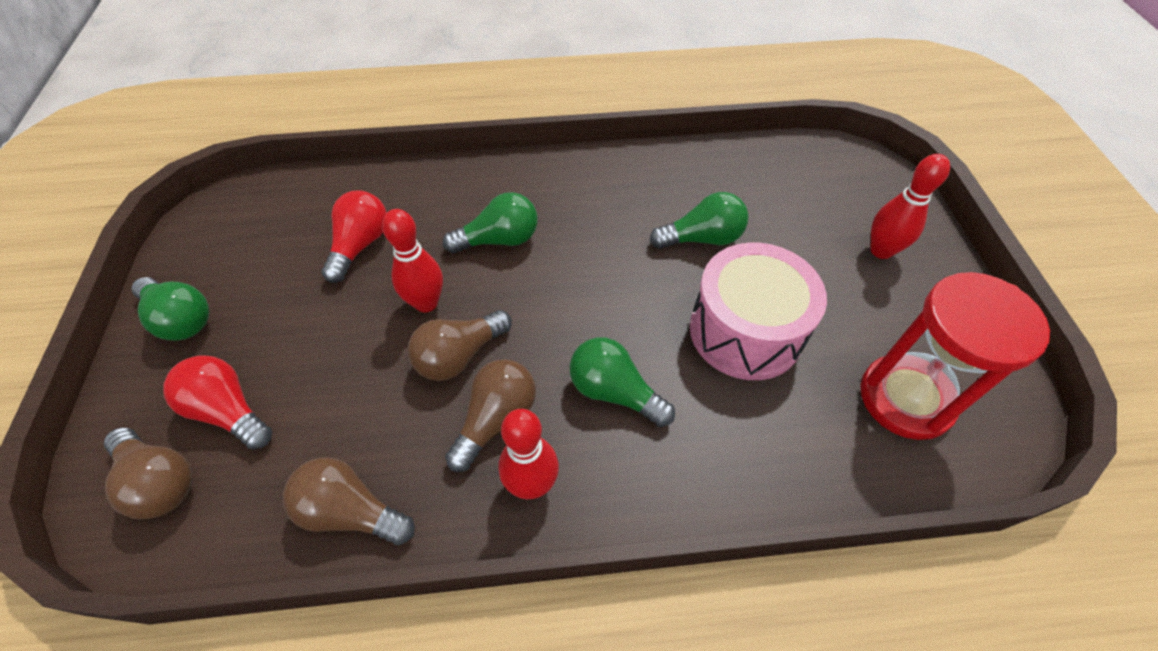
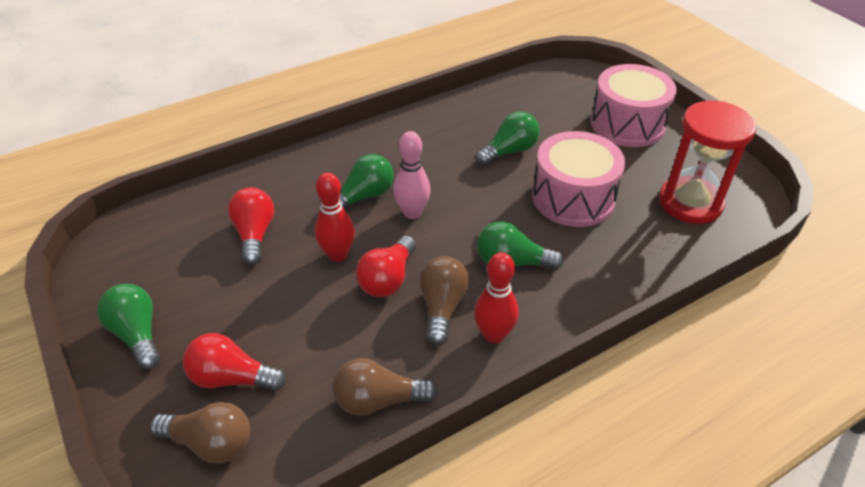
camera: 25 degrees left, 10 degrees down
green light bulb [132,277,209,341] -> green light bulb turned 135 degrees counterclockwise [97,284,160,369]
brown light bulb [408,310,512,381] -> red light bulb [356,236,416,297]
red bowling pin [870,154,950,259] -> pink drum [590,64,677,147]
none -> pink bowling pin [393,131,430,219]

